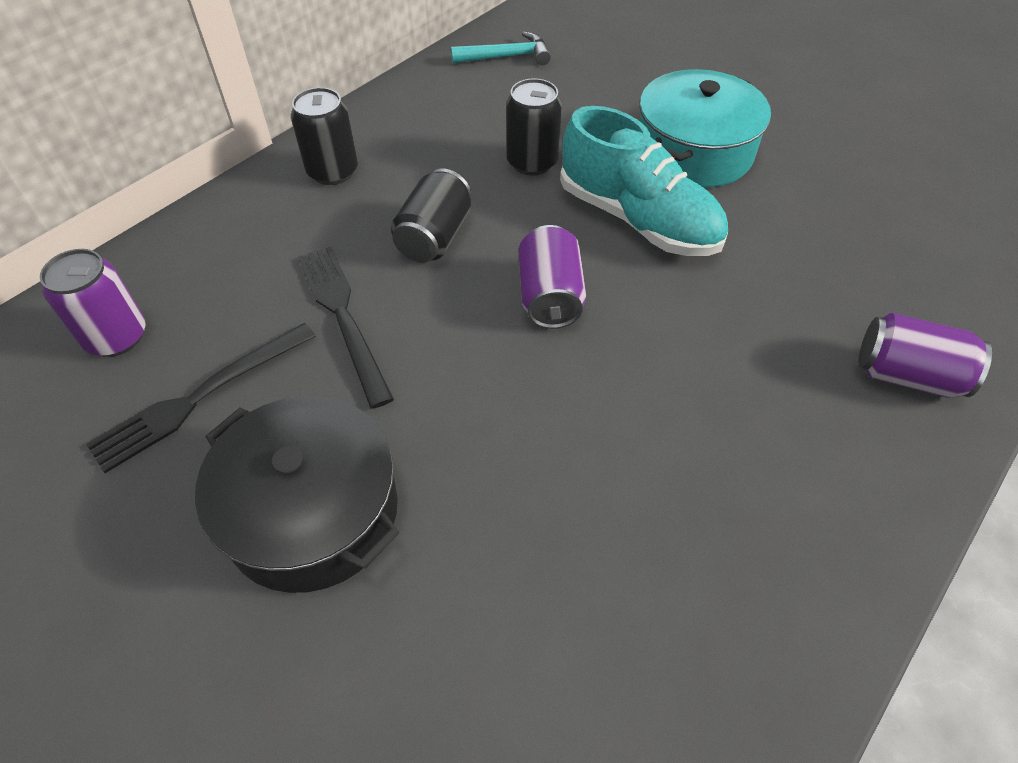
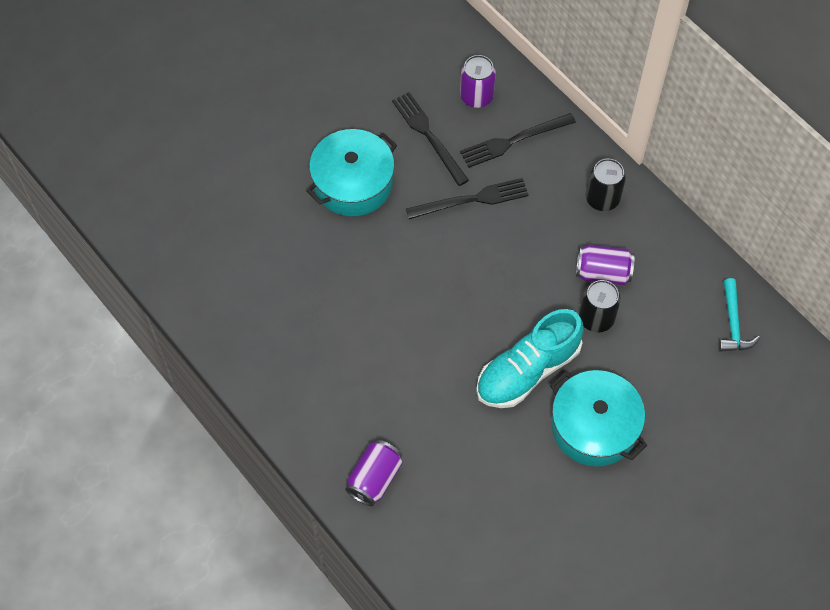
camera: 100 degrees right, 10 degrees up
black pot [195,396,399,593] -> turquoise pot [306,129,397,216]
black can [391,168,471,263] -> none
purple can [518,225,586,329] -> purple can moved to [576,245,635,285]
none -> black fork [460,113,576,168]

